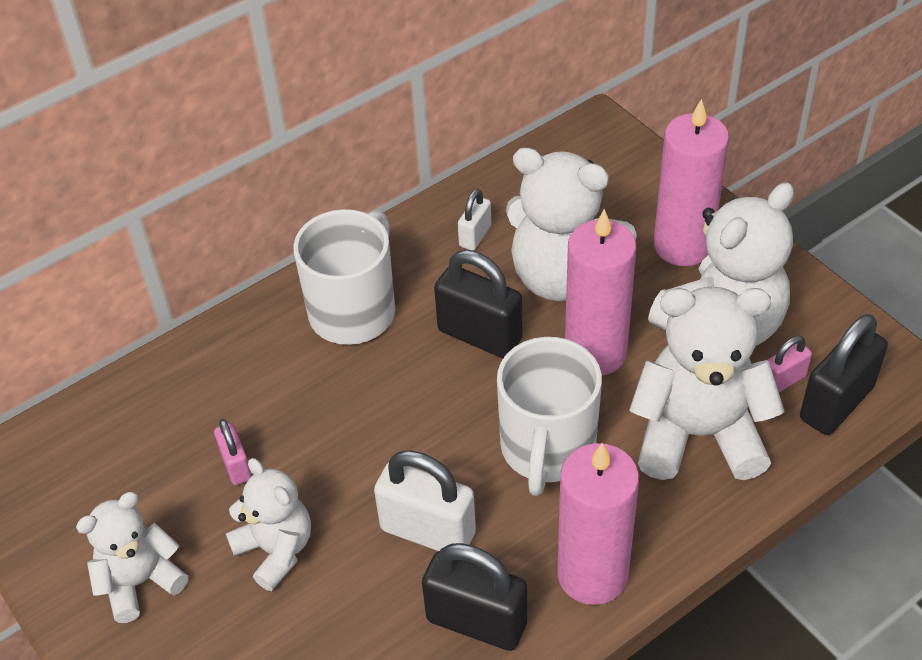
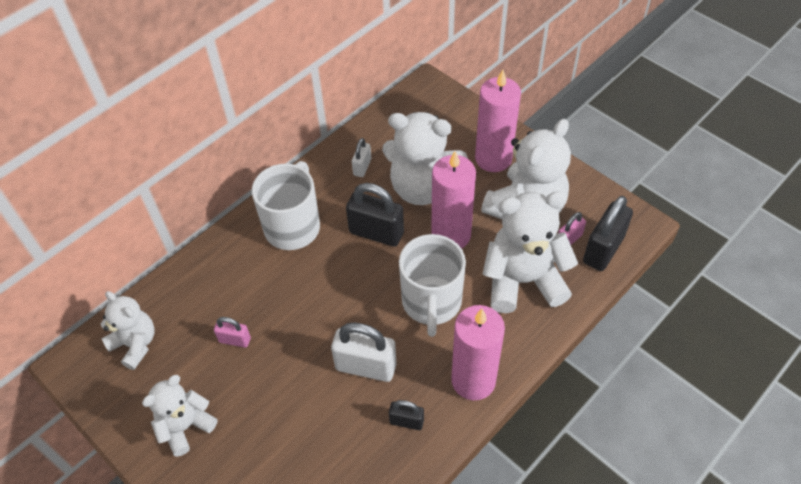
camera: 10 degrees left, 5 degrees up
pink padlock [214,419,252,485] -> pink padlock turned 45 degrees counterclockwise [214,317,251,348]
white teddy bear [226,458,311,591] -> white teddy bear moved to [101,291,155,370]
black padlock [422,543,527,651] -> black padlock [389,400,424,430], size x0.54

